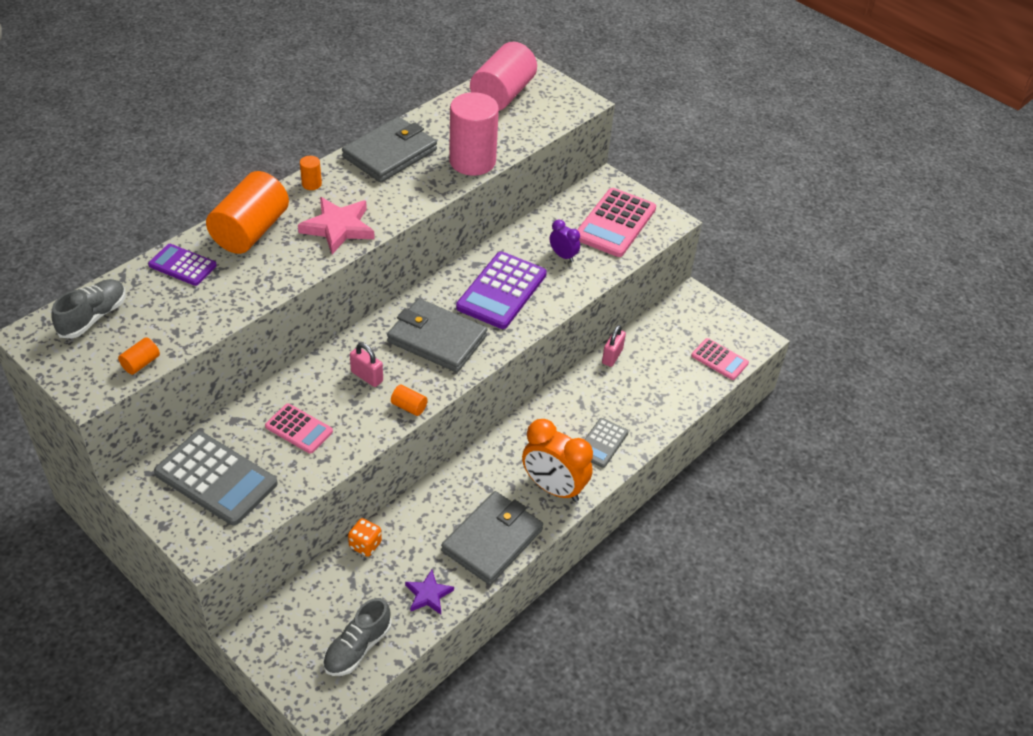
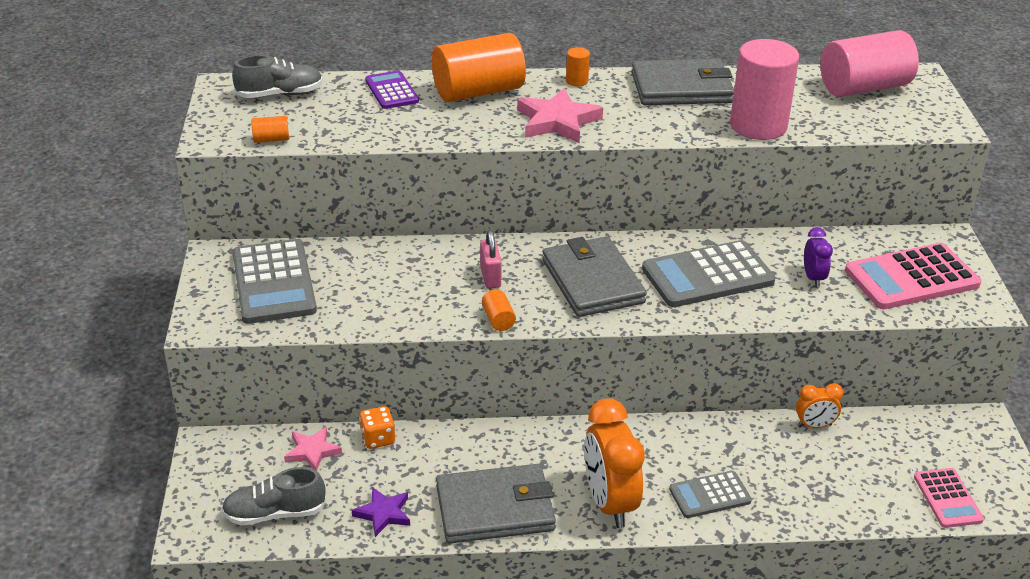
camera: 45 degrees right, 10 degrees down
pink calculator [265,403,333,454] -> none
purple calculator [456,251,547,329] -> grey calculator [642,240,775,307]
pink padlock [602,325,626,367] -> orange clock [796,383,844,428]
none -> pink star [284,427,342,471]

